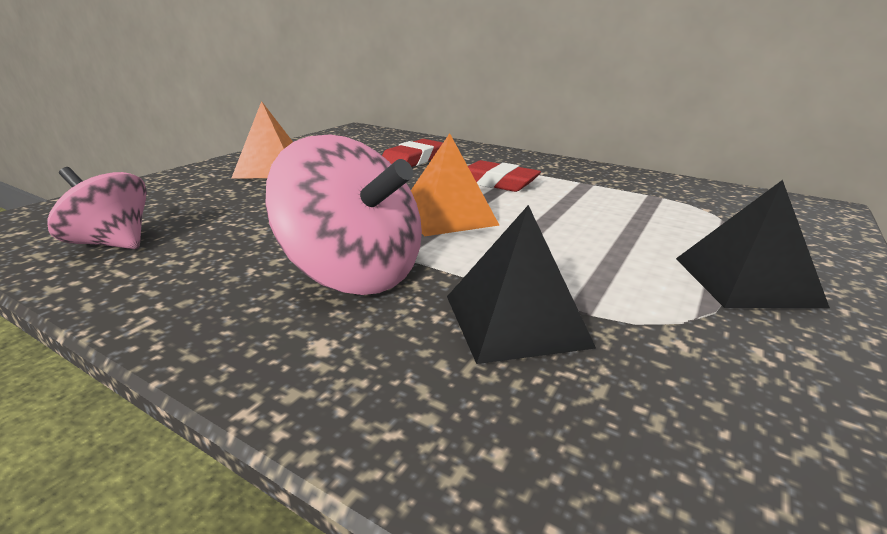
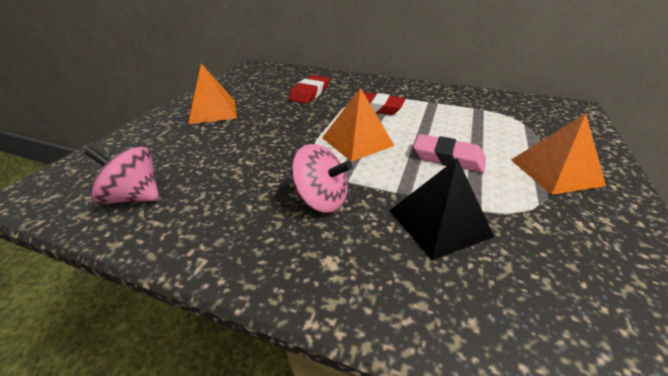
camera: 10 degrees left, 10 degrees up
pink spinning top [266,135,422,295] -> pink spinning top [291,144,352,213], size x0.63
black pyramid [676,180,830,308] -> orange pyramid [511,113,606,195]
none -> pink eraser [413,134,486,173]

